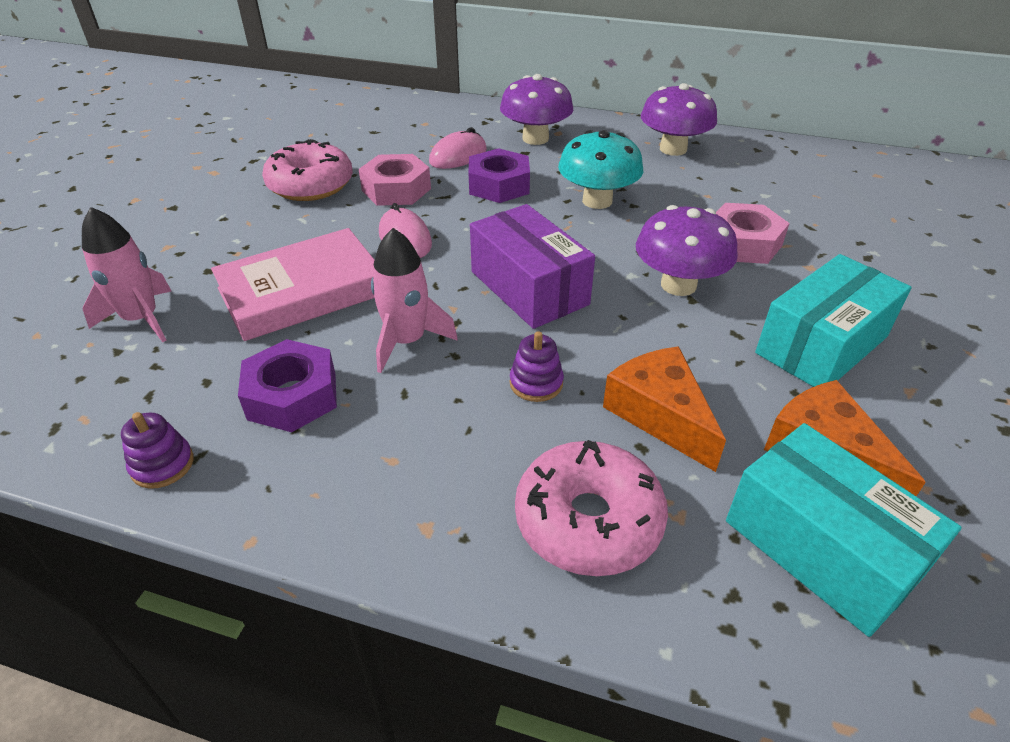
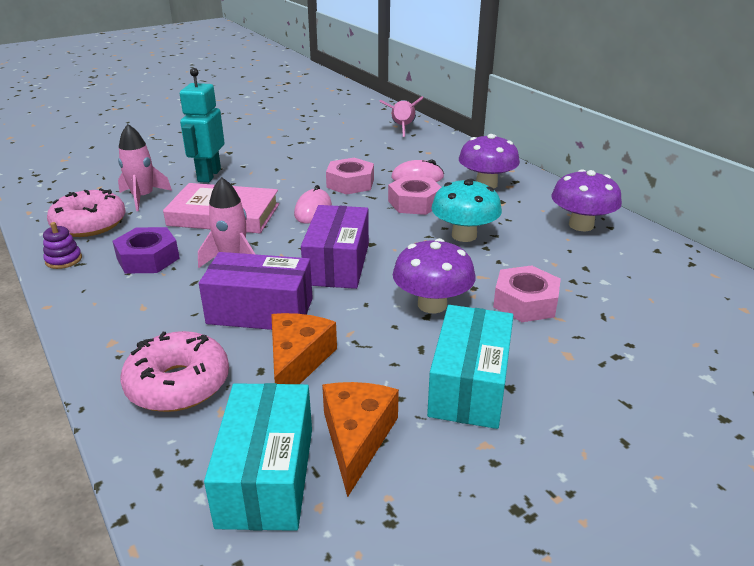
camera: 40 degrees right, 10 degrees down
pink donut [262,139,353,201] -> pink donut moved to [47,188,126,237]
purple nut [468,148,530,203] -> pink nut [388,176,441,215]
purple stacking toy [510,331,564,402] -> purple box [199,252,313,330]
turquoise box [755,254,912,387] -> turquoise box turned 75 degrees counterclockwise [427,305,514,429]
none -> turquoise robot [180,68,225,183]
none -> pink rocket [379,96,423,137]

